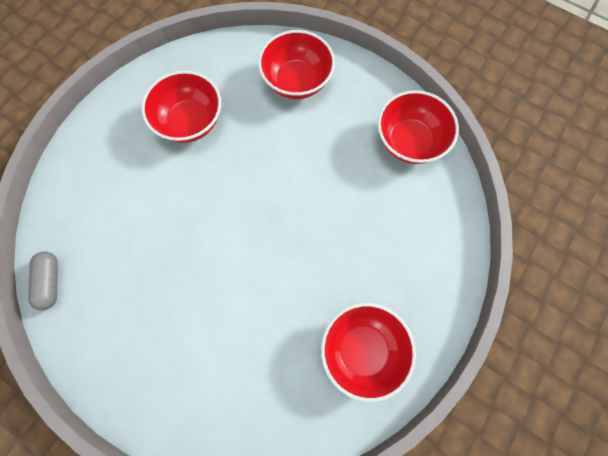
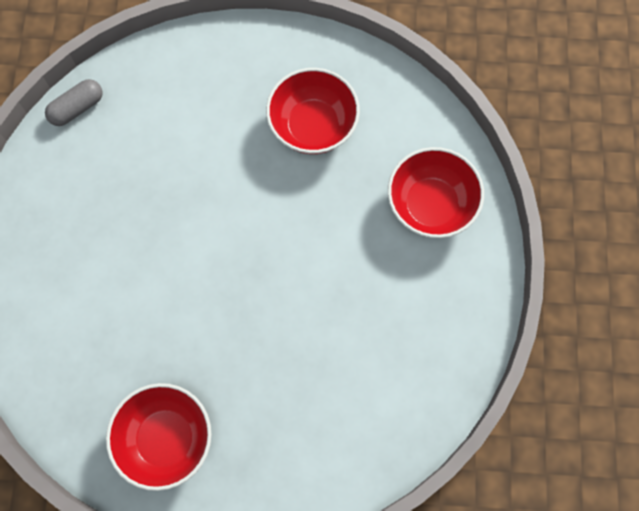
camera: 60 degrees right, 0 degrees up
red bowl [378,90,459,164] -> none

